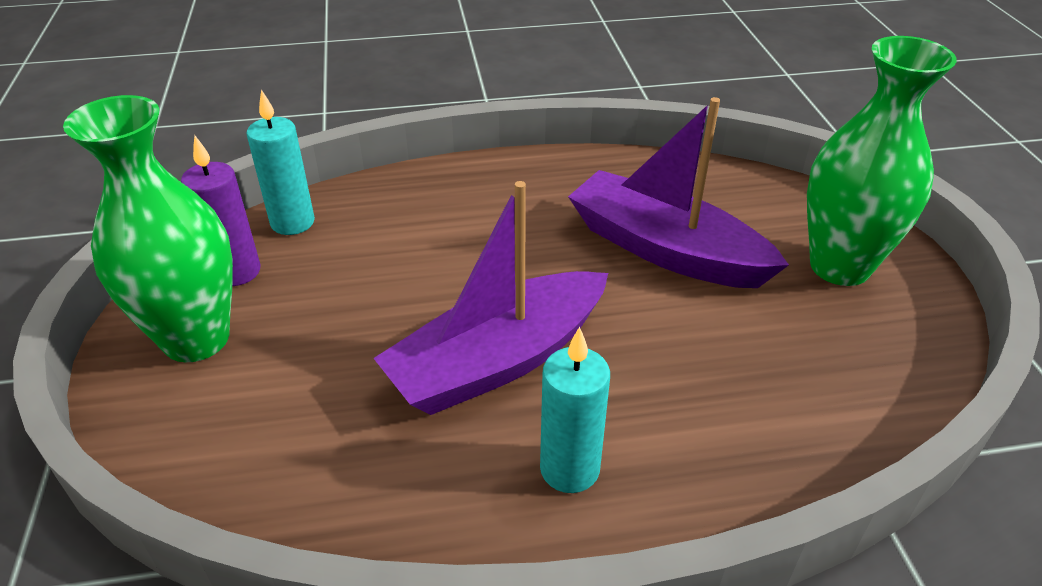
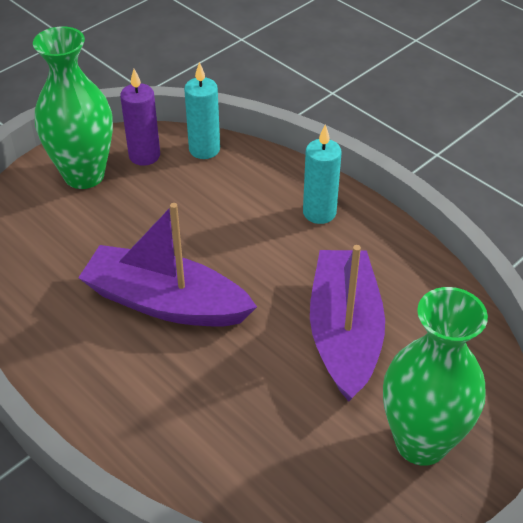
camera: 55 degrees right, 5 degrees up
turquoise candle [540,327,610,493] -> turquoise candle moved to [303,124,342,224]

